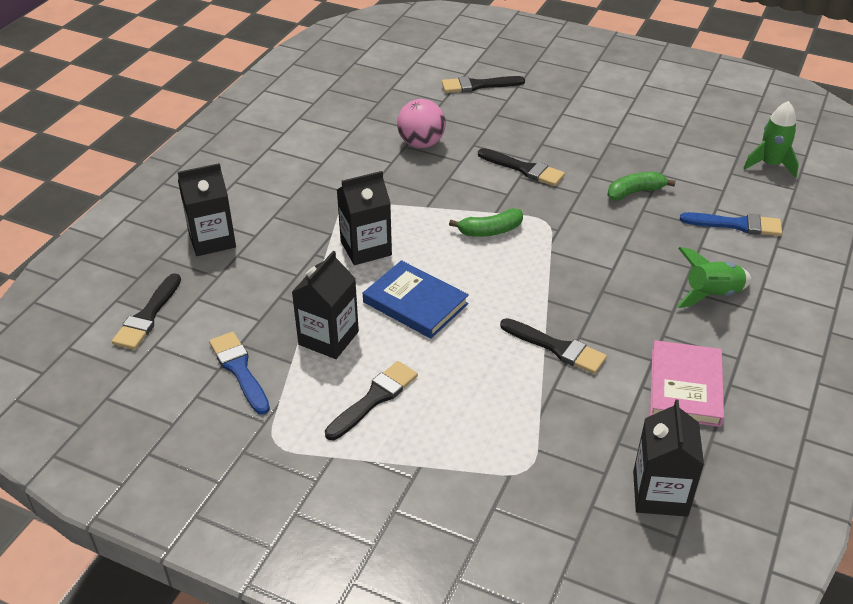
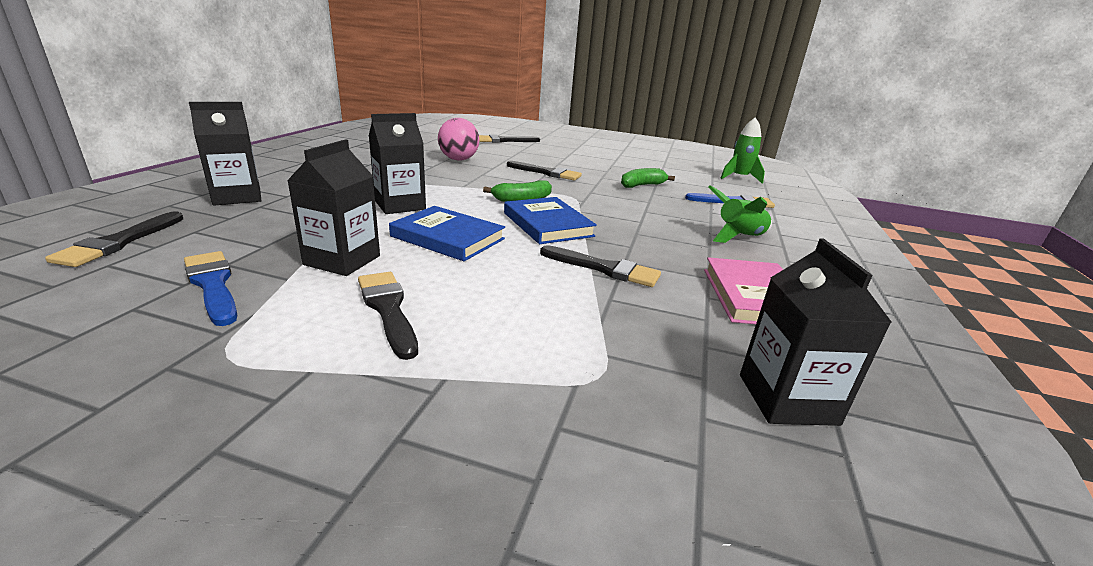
camera: 10 degrees left, 15 degrees down
black brush [325,361,418,440] -> black brush turned 60 degrees counterclockwise [358,272,418,360]
none -> blue book [504,197,597,244]

